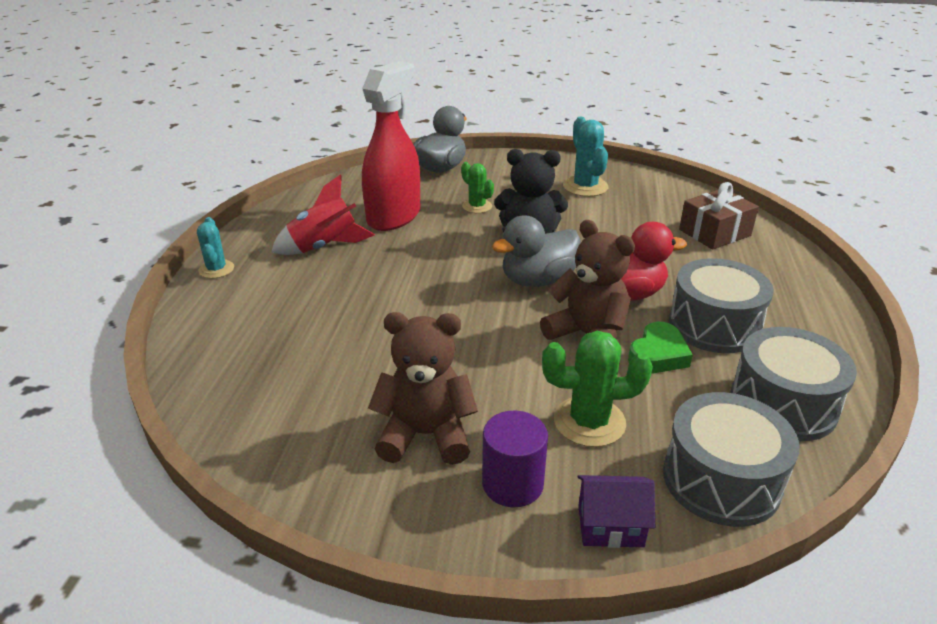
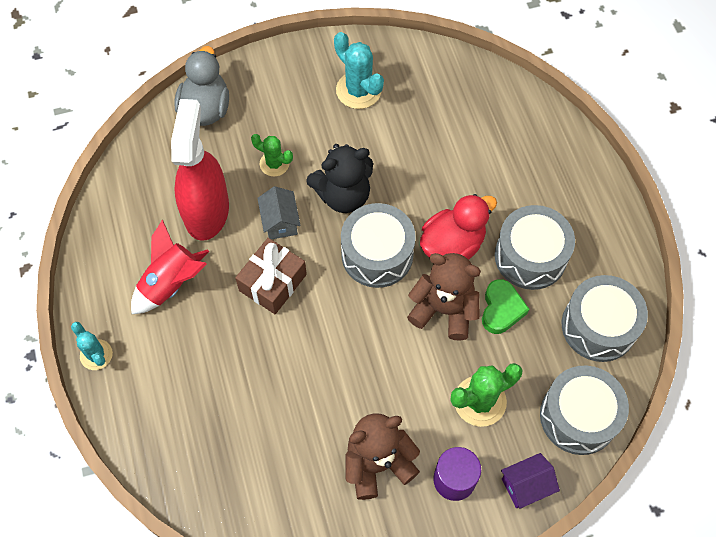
camera: 25 degrees left, 30 degrees up
grey duck [492,215,581,287] -> grey drum [341,203,416,288]
brown gift [679,182,759,250] -> brown gift moved to [235,238,307,314]
none -> grey house [257,186,301,240]

